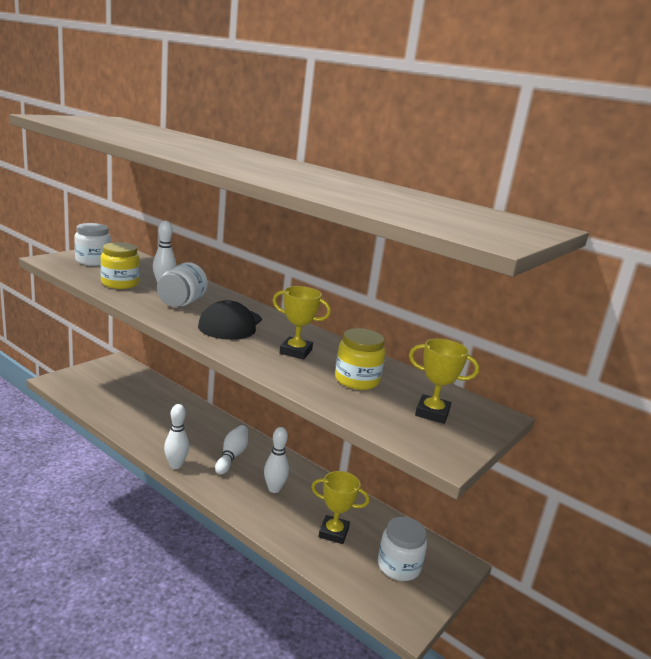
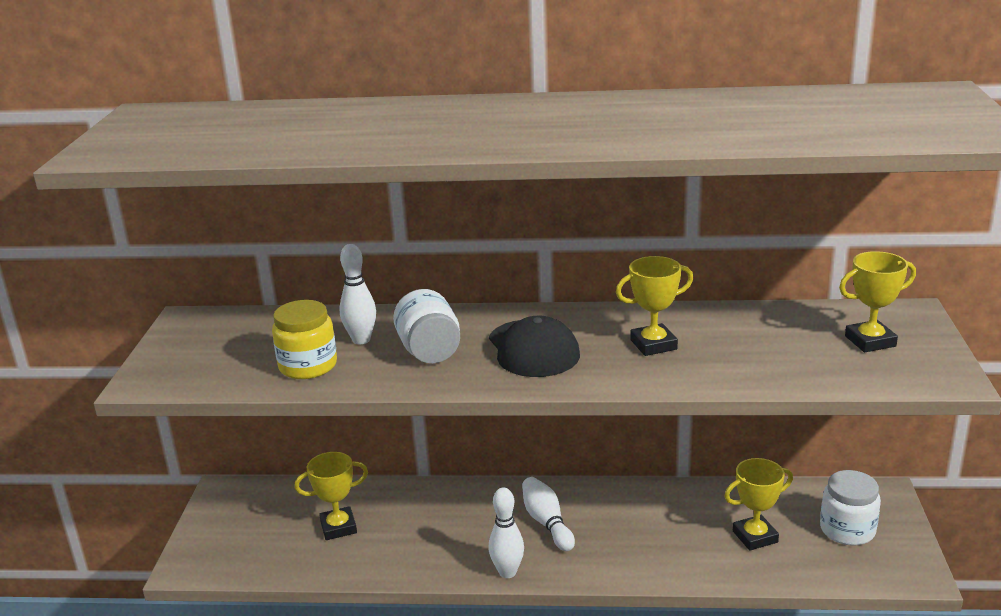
camera: 30 degrees left, 5 degrees up
white jar [74,223,111,266] -> none
white bowling pin [264,427,289,493] -> none
yellow jar [335,328,386,390] -> none
none -> yellow trophy [295,452,368,540]

